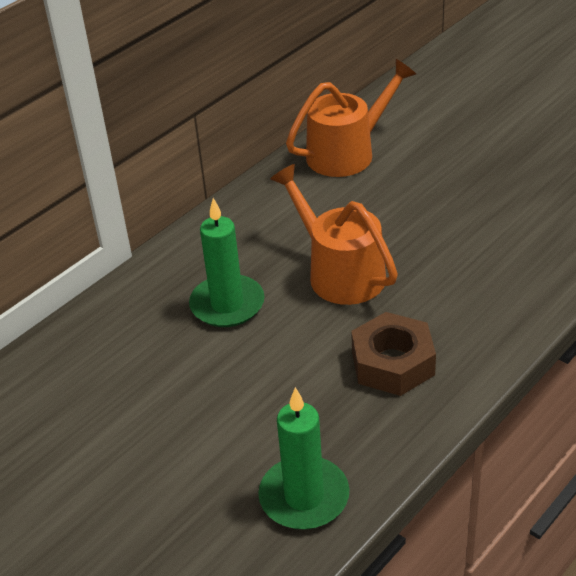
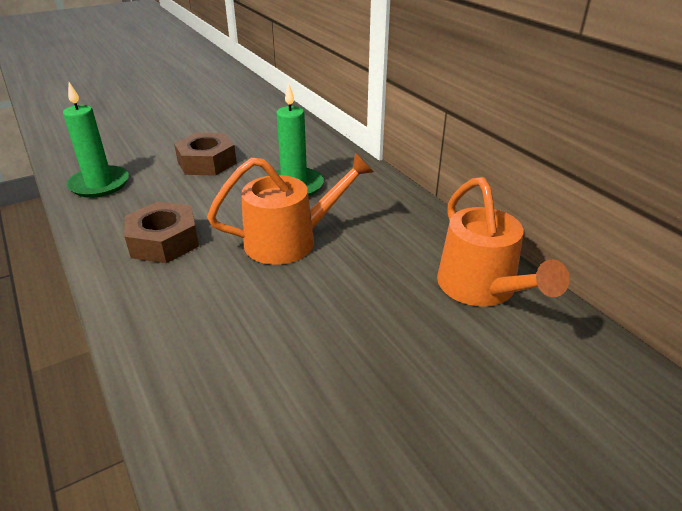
camera: 105 degrees right, 5 degrees down
none -> brown nut [174,132,237,176]

